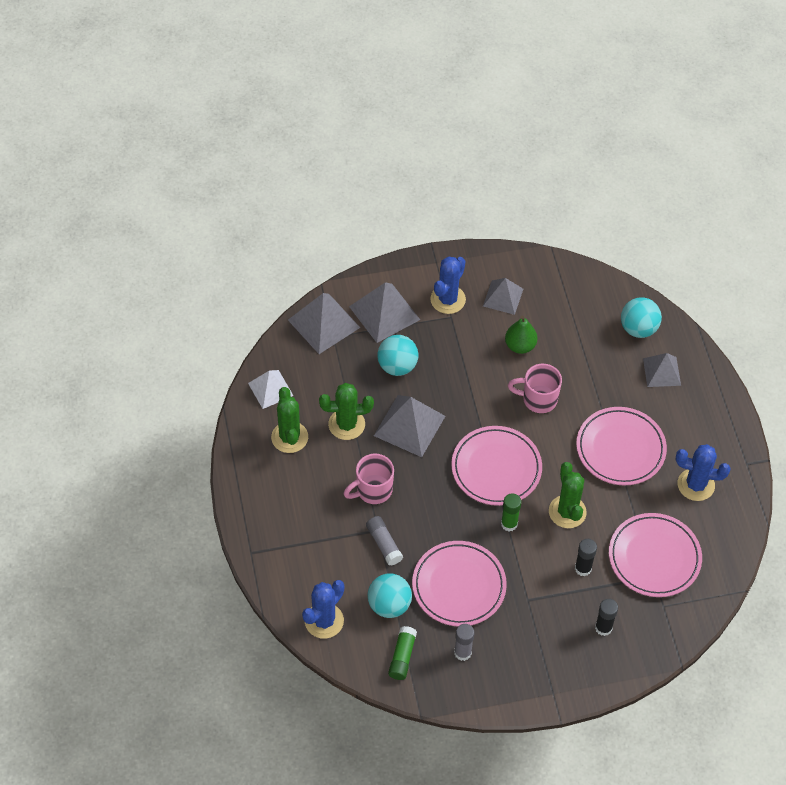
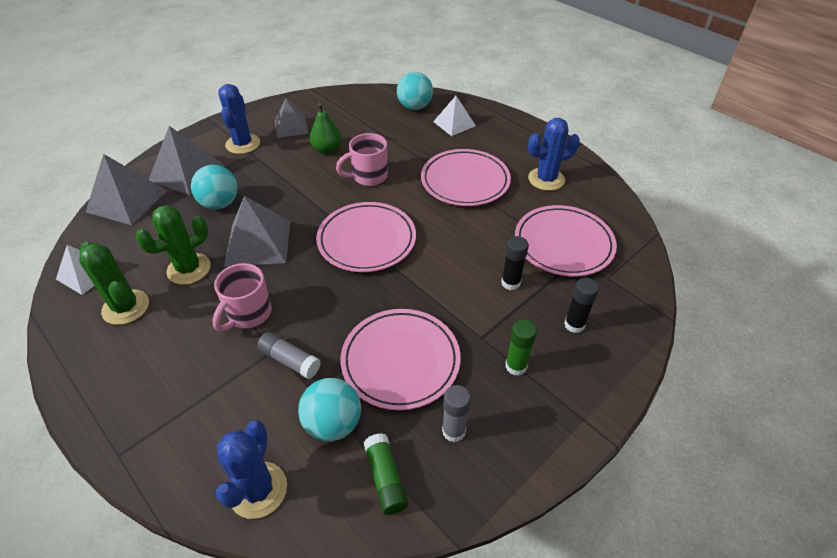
camera: 30 degrees left, 10 degrees down
green glue stick [501,493,521,531] -> green glue stick moved to [505,319,537,376]
green cactus [549,462,587,528] -> none
grey pyramid [643,353,681,387] -> white pyramid [433,96,476,136]

